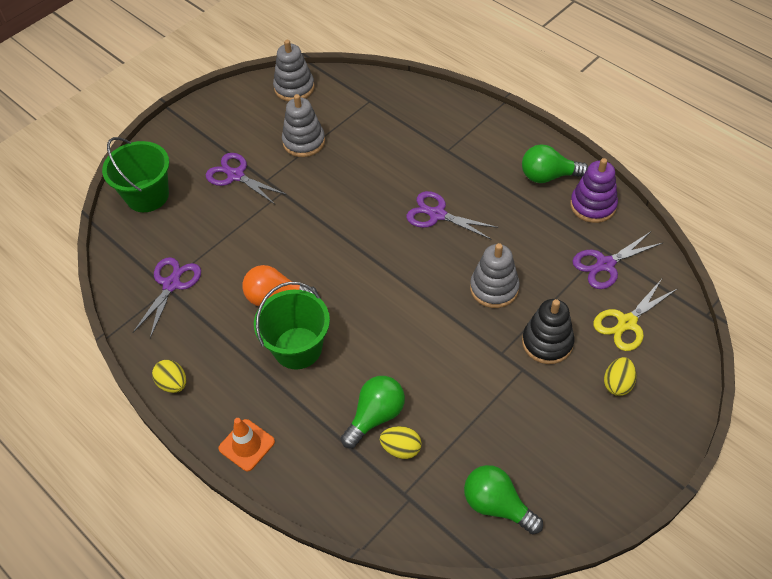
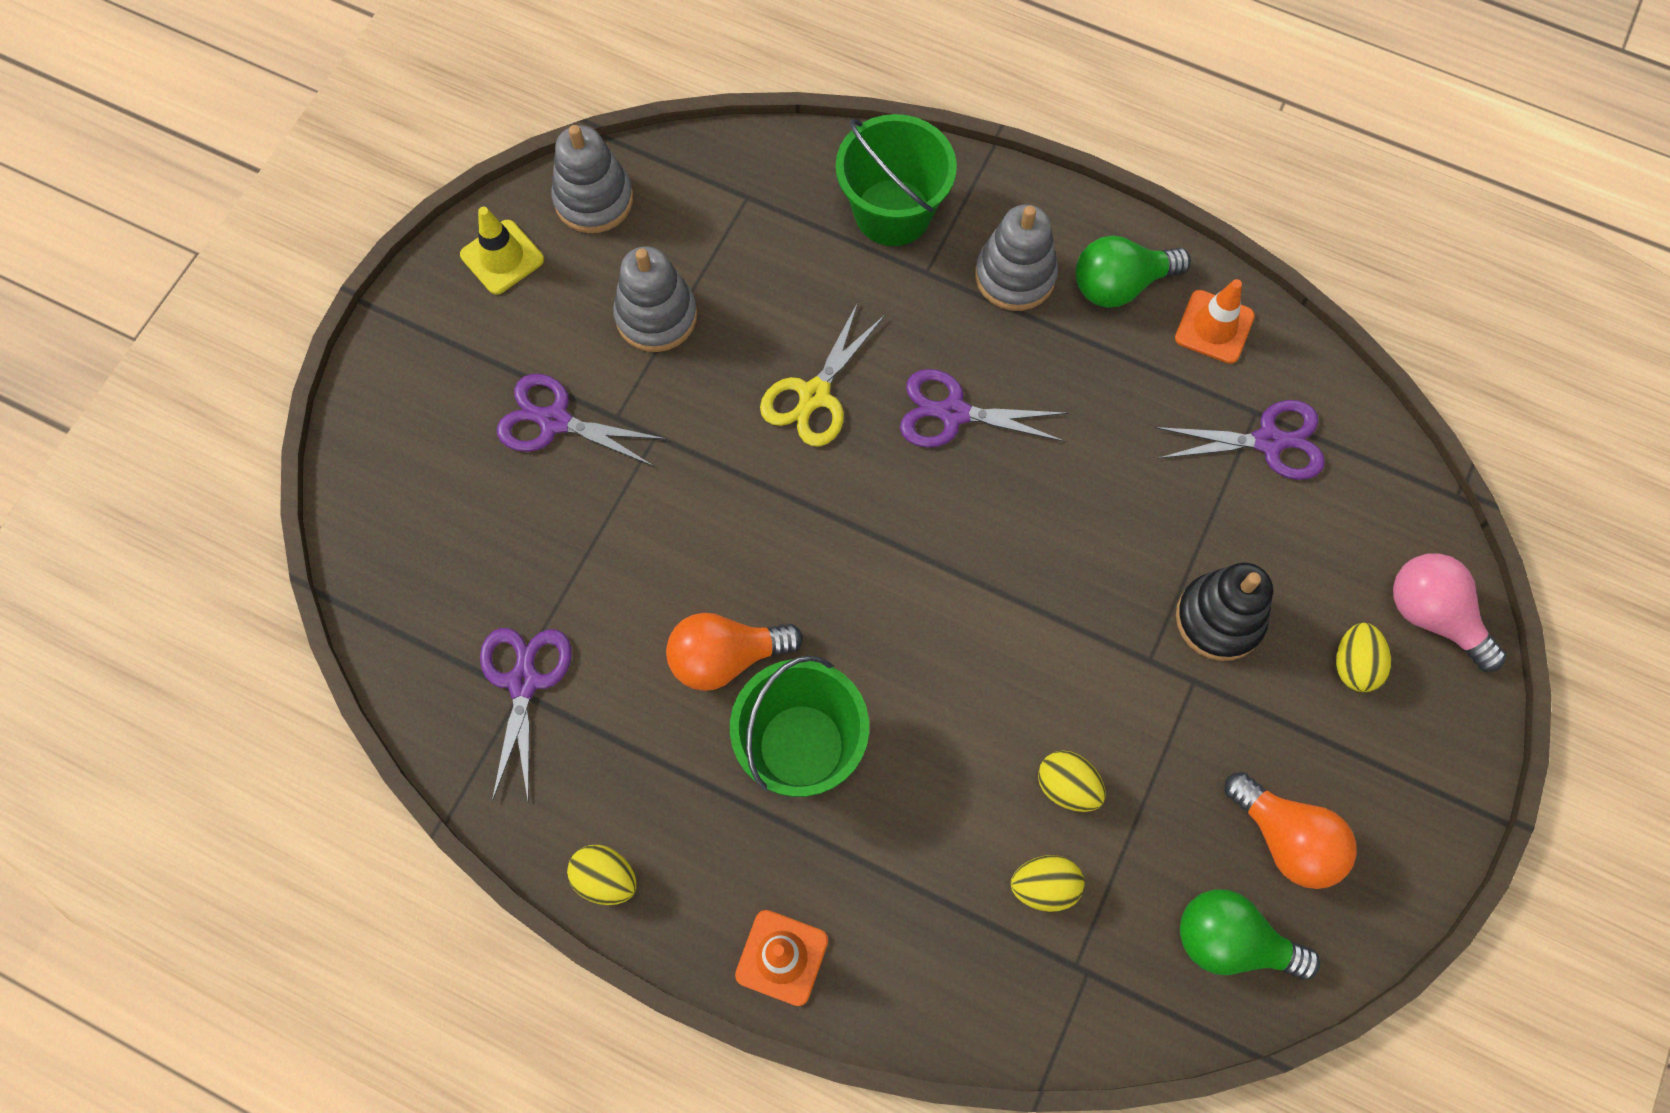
camera: 20 degrees left, 15 degrees up
green bucket [102,137,169,212] -> green bucket moved to [836,114,957,246]
green light bulb [341,376,405,448] -> none
grey stacking toy [470,243,520,308] -> grey stacking toy moved to [975,204,1058,311]
purple stacking toy [570,158,618,223] -> orange traffic cone [1175,279,1255,364]
purple scissors [572,232,662,289] -> purple scissors turned 135 degrees counterclockwise [1155,400,1325,480]
yellow scissors [593,279,677,351] -> yellow scissors moved to [760,302,885,447]
none -> yellow traffic cone [460,207,544,295]
none -> yellow egg [1038,750,1106,812]
none -> orange light bulb [1225,772,1357,889]
none -> pink light bulb [1393,553,1506,672]

